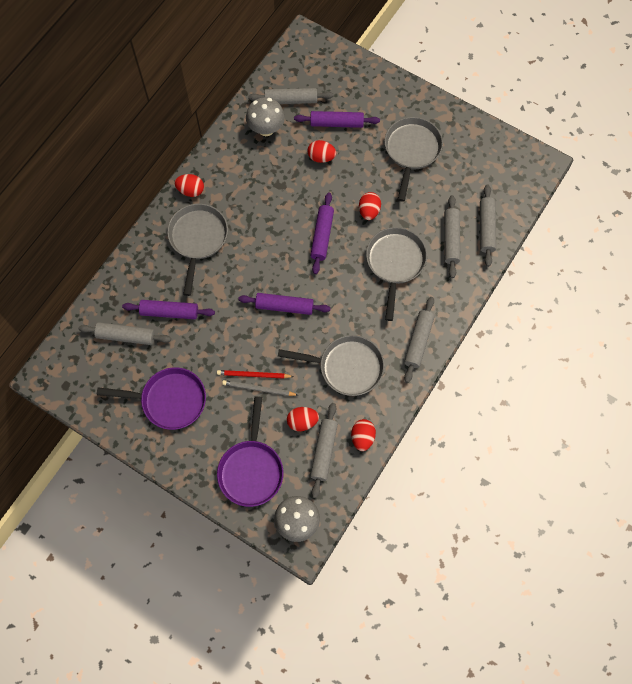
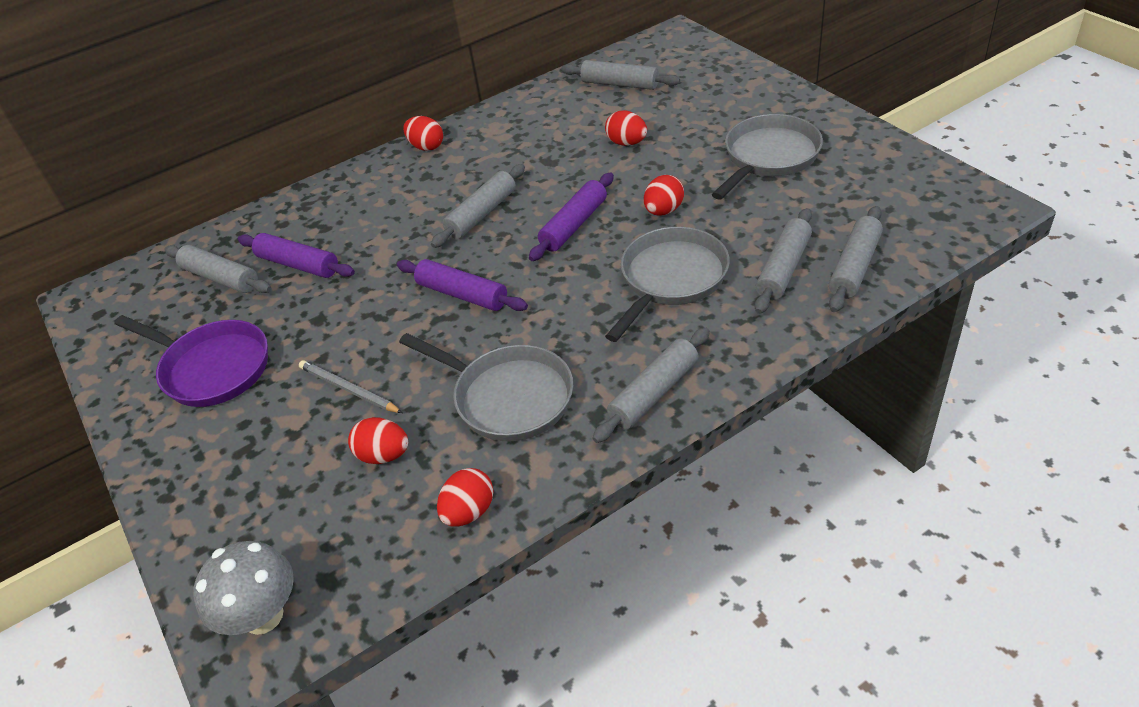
camera: 30 degrees right, 25 degrees down
grey pan [167,204,228,296] -> none
red pencil [217,370,294,379] -> none
purple pan [217,397,283,507] -> none
grey mushroom [246,97,285,136] -> none
purple rolling pin [294,111,380,128] -> none
grey rolling pin [310,403,338,498] -> grey rolling pin moved to [431,164,525,248]

